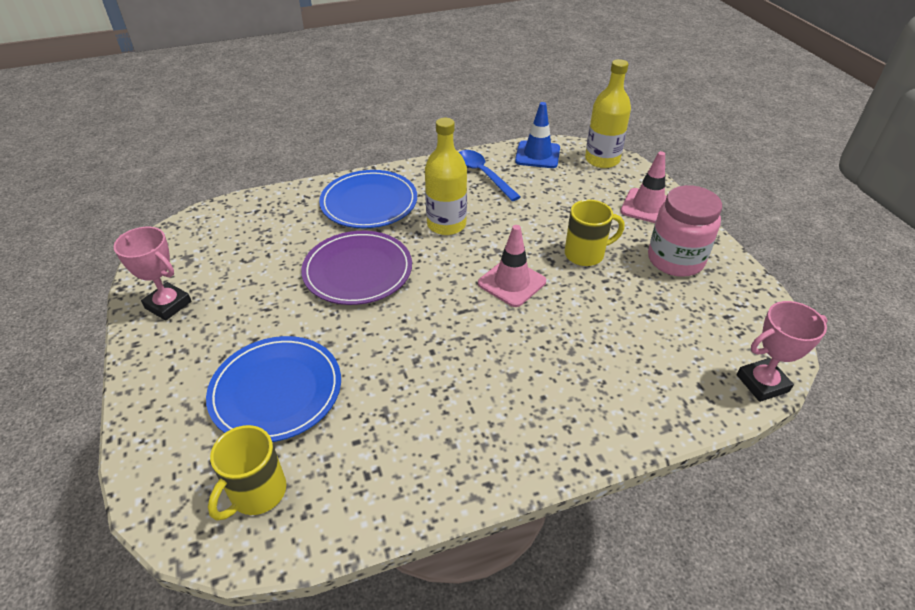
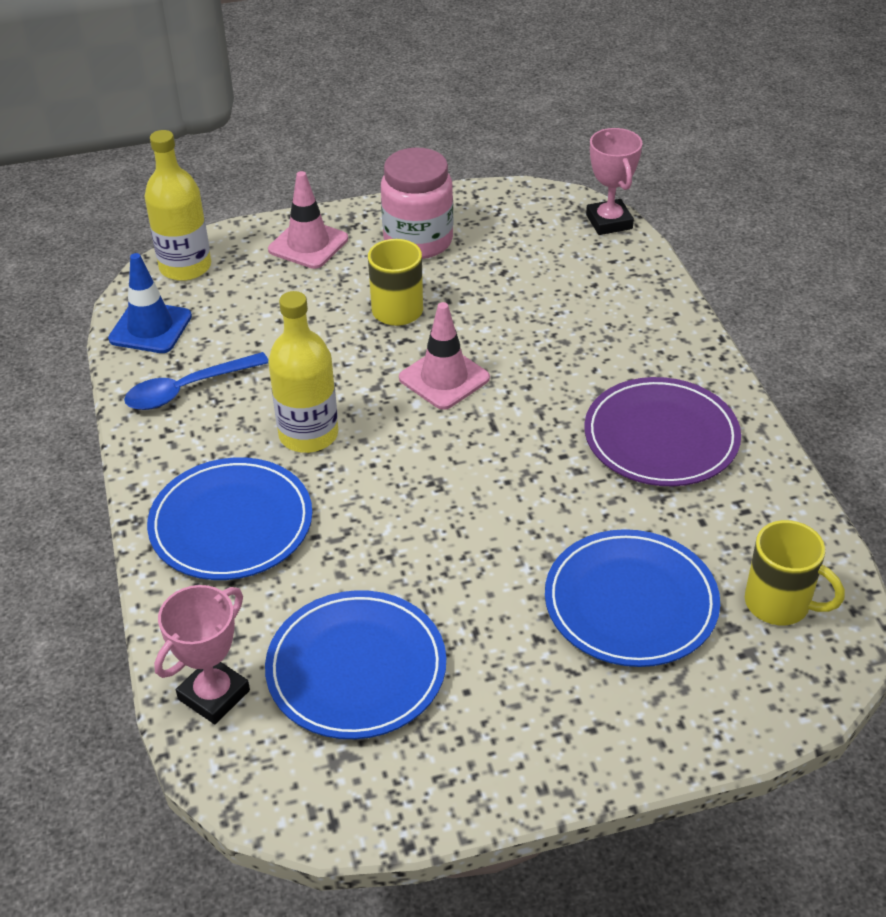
camera: 85 degrees left, 0 degrees up
pink trophy [113,227,191,321] -> pink trophy moved to [154,585,250,724]
purple plate [301,231,412,305] -> purple plate moved to [584,377,741,486]
none -> blue plate [265,590,446,739]

